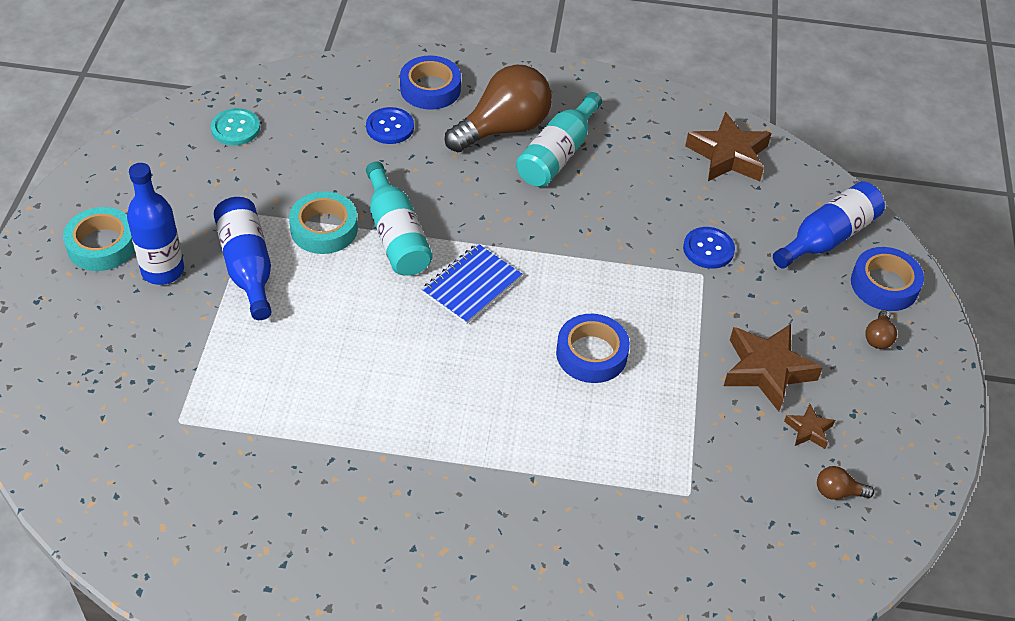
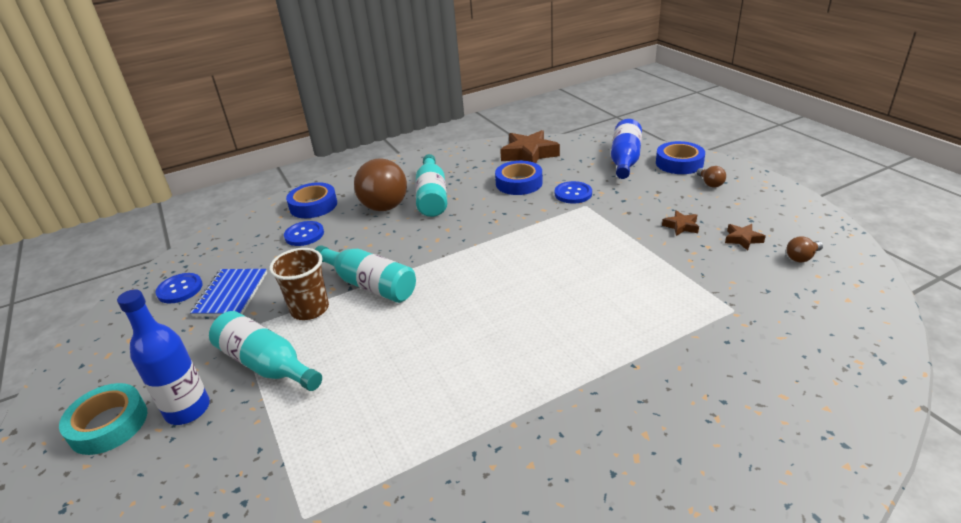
camera: 30 degrees left, 15 degrees down
turquoise button [211,108,260,145] -> blue button [156,273,203,303]
blue bottle [214,197,272,320] -> turquoise bottle [209,311,322,391]
turquoise tape [289,191,358,254] -> brown cup [269,248,329,320]
blue notebook [422,243,522,325] -> blue notebook moved to [190,269,267,317]
brown light bulb [445,64,552,152] -> brown light bulb turned 150 degrees clockwise [354,158,407,211]
blue tape [556,314,630,383] -> blue tape moved to [495,161,543,195]
brown star [724,324,823,411] -> brown star [662,210,699,236], size x0.49

